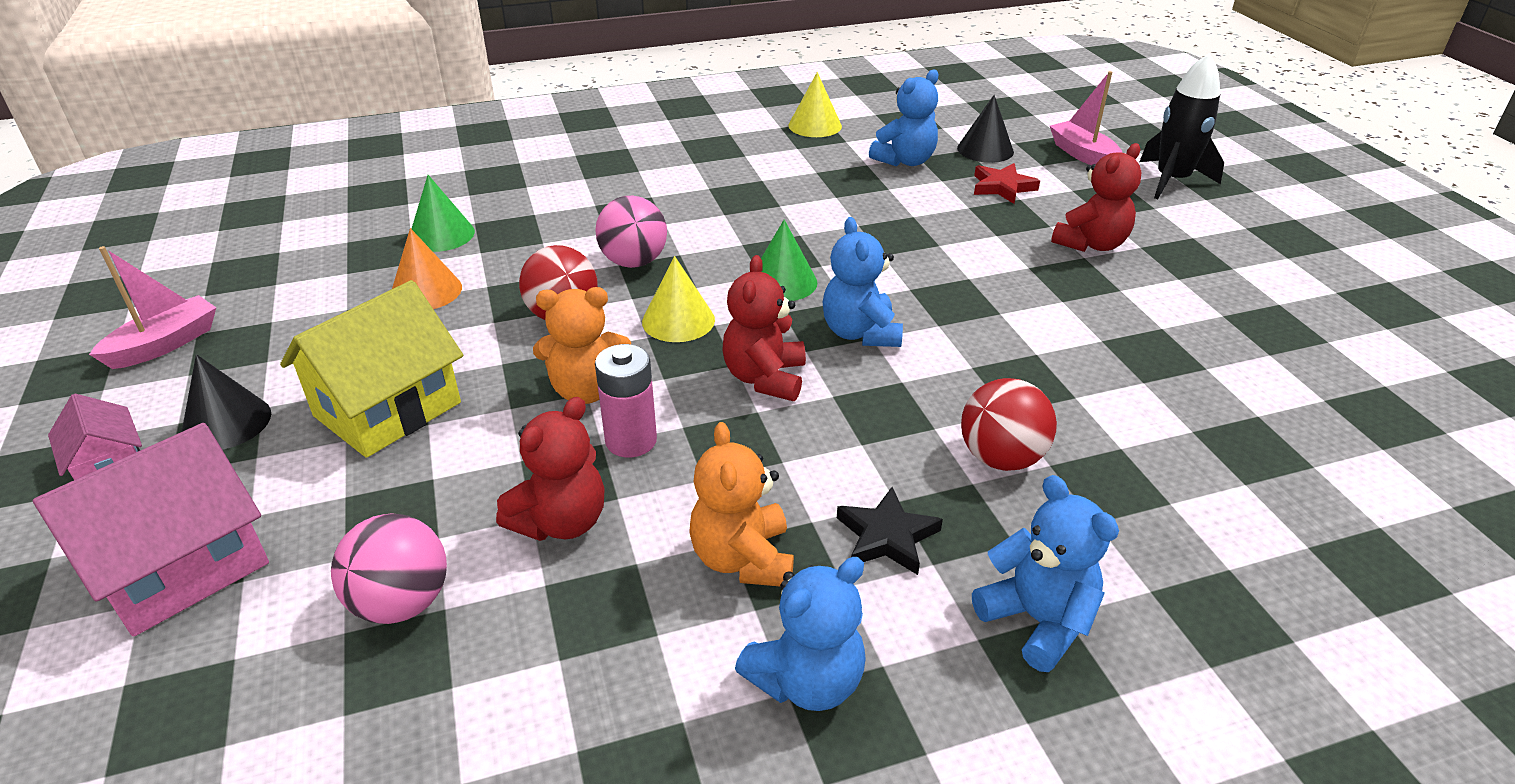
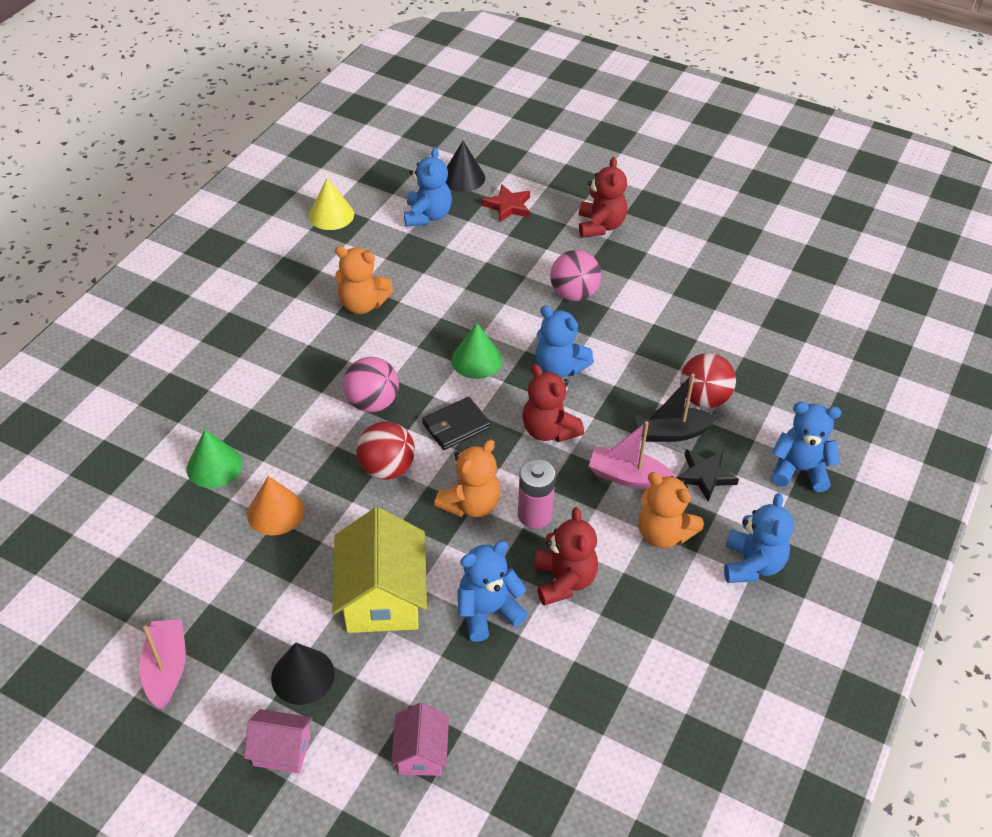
camera: 45 degrees left, 10 degrees up
pink house [33,423,269,637] -> pink house [391,703,449,776], size x0.55
pink ball [331,513,447,624] -> pink ball moved to [550,250,601,301]
yellow cone [642,256,715,342] -> black wallet [422,397,491,450]
pink boat [1050,71,1122,165] -> pink boat moved to [589,421,675,489]
black rocket [1140,53,1224,199] -> none
none -> orange teddy bear [335,246,393,314]
none -> blue teddy bear [458,541,528,642]
none -> black boat [635,374,719,442]

